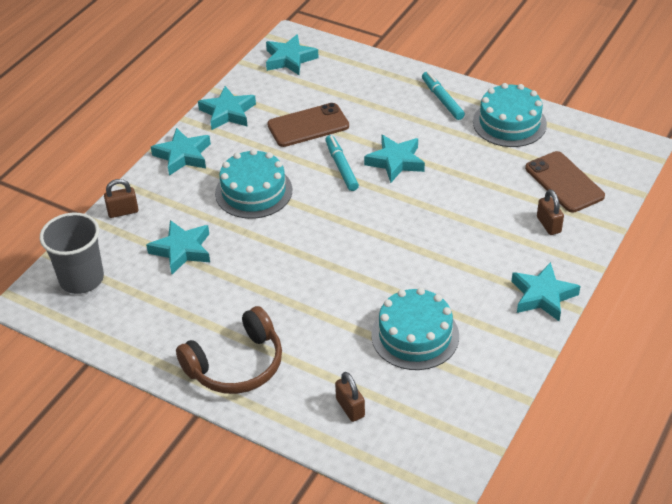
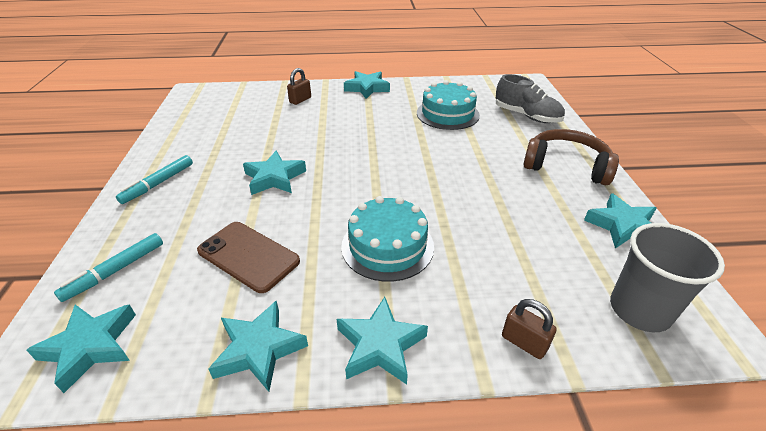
camera: 125 degrees left, 5 degrees down
turquoise star [146,220,210,274] -> turquoise star moved to [584,193,656,249]
turquoise marker [325,135,359,191] -> turquoise marker moved to [54,233,163,302]
brown padlock [335,372,365,422] -> grey shoe [496,74,565,123]
turquoise cake [473,83,547,147] -> none
brown phone [525,151,605,212] -> none

